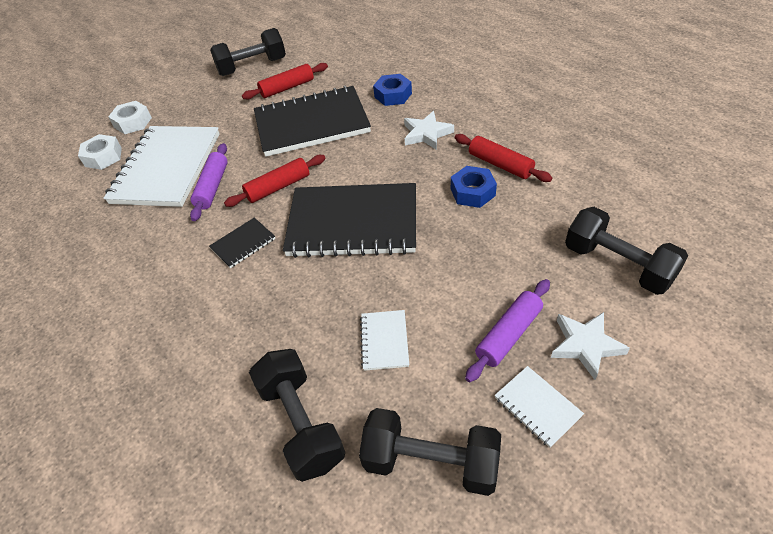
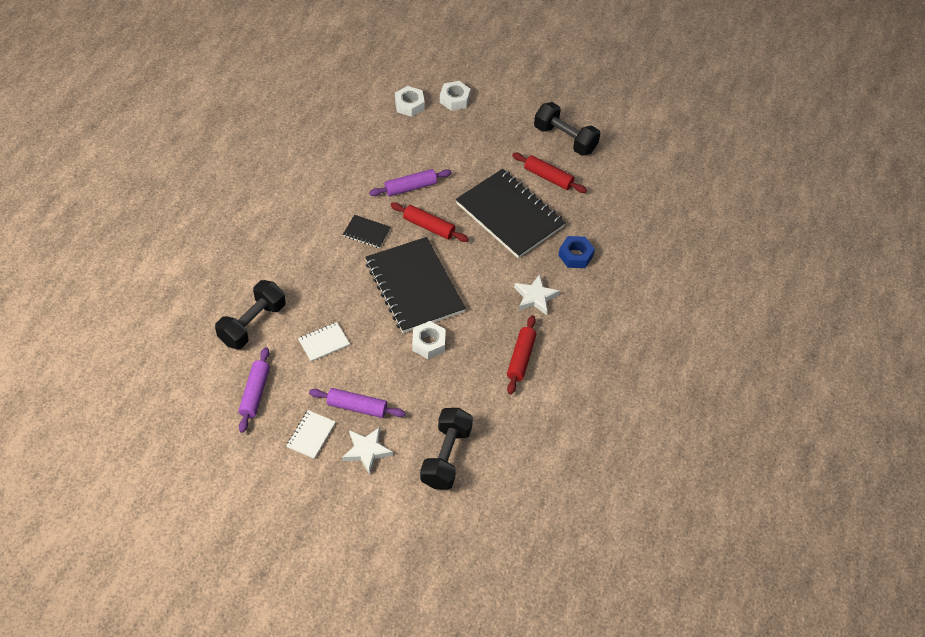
camera: 55 degrees right, 5 degrees up
white notebook [104,126,220,207] -> none
black dumbbell [359,408,501,496] -> purple rolling pin [238,347,270,433]
blue nut [451,166,497,208] -> none
none -> white nut [412,321,446,359]

